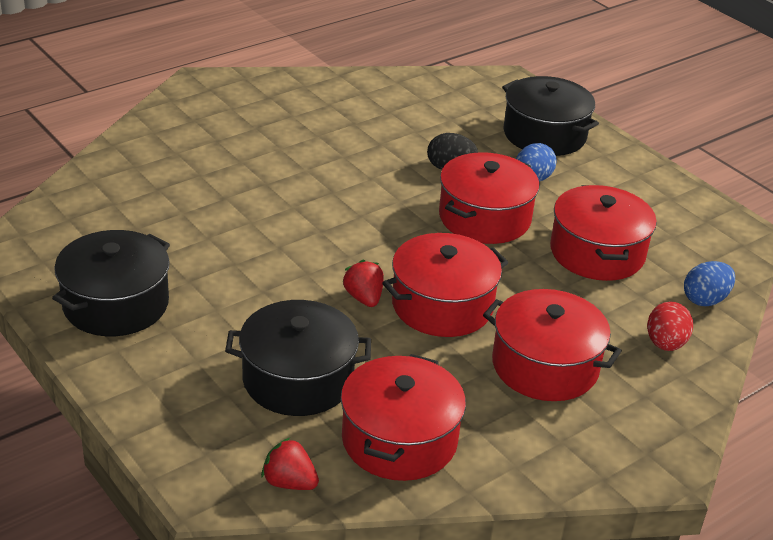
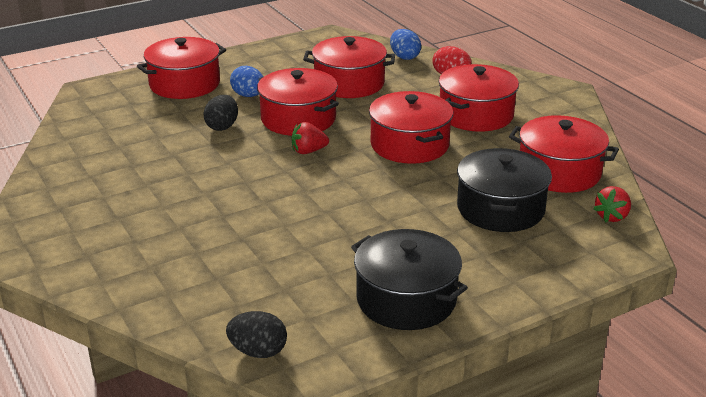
camera: 80 degrees left, 5 degrees down
red strawberry [342,260,384,307] -> red strawberry moved to [292,122,329,154]
black pot [502,76,599,156] -> red pot [137,37,226,99]
none -> black egg [226,311,287,358]

